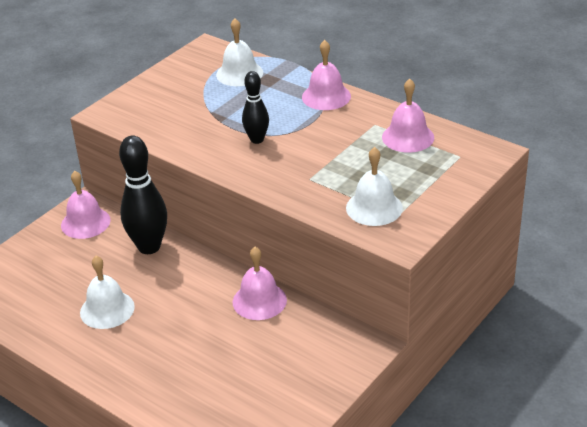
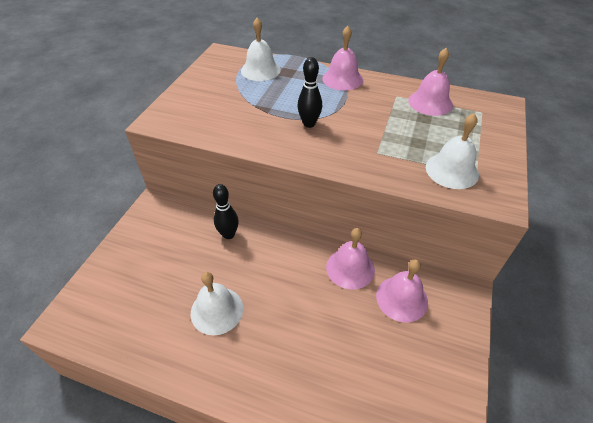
camera: 20 degrees left, 10 degrees up
pink bell [61,171,111,239] -> pink bell moved to [376,259,428,323]
black bowling pin [119,136,167,254] -> black bowling pin [213,184,239,239], size x0.58

